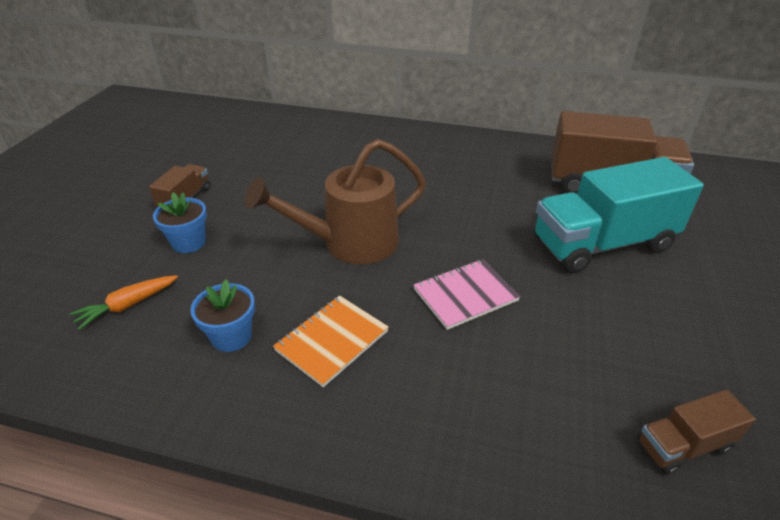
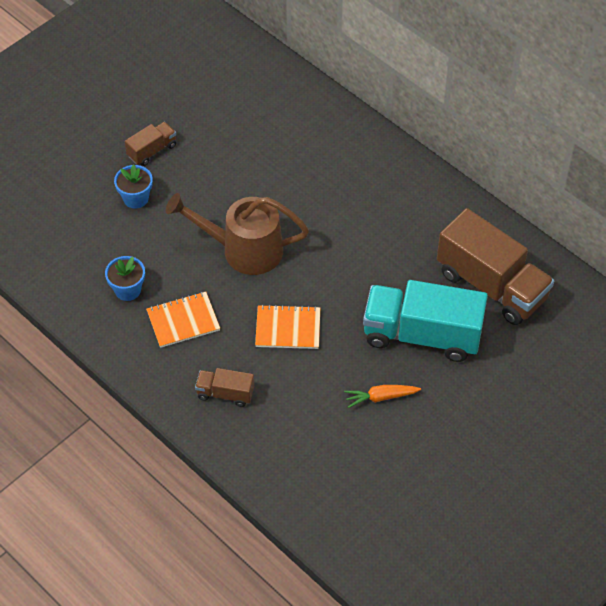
camera: 30 degrees right, 15 degrees up
orange carrot [70,275,178,330] -> orange carrot moved to [344,385,421,408]
pink notebook [414,259,521,330] -> orange notebook [255,305,320,349]
brown truck [637,390,756,475] -> brown truck moved to [195,368,254,407]

